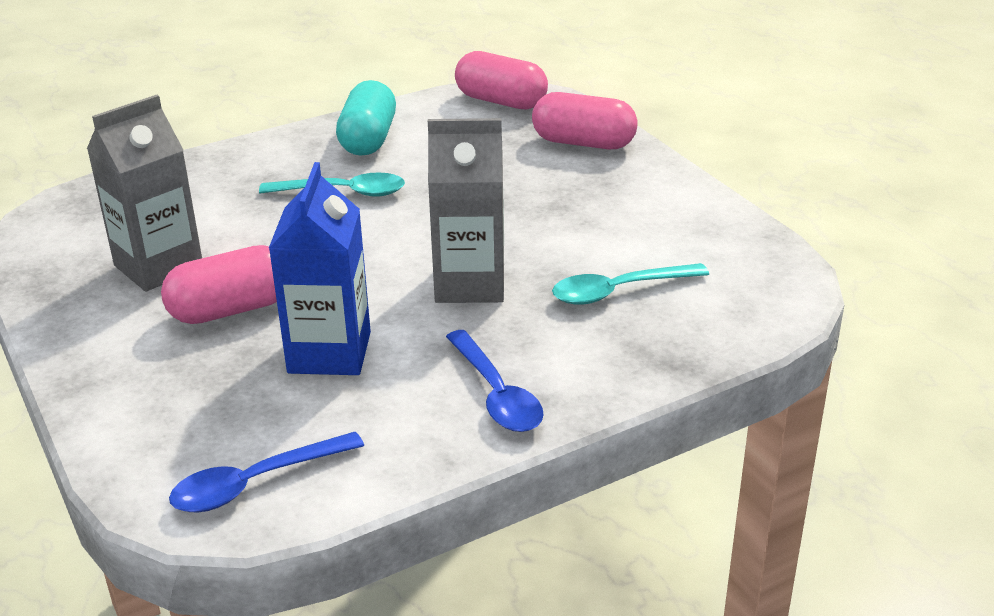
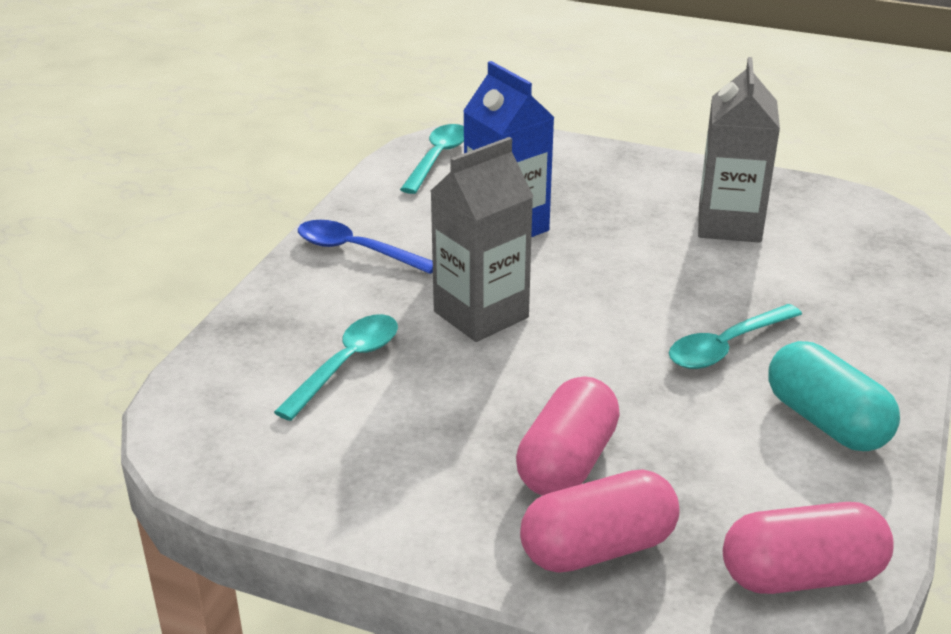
camera: 140 degrees right, 0 degrees up
pink capsule [161,245,277,324] -> pink capsule moved to [516,376,620,496]
blue spoon [169,432,364,513] -> turquoise spoon [400,124,464,194]

